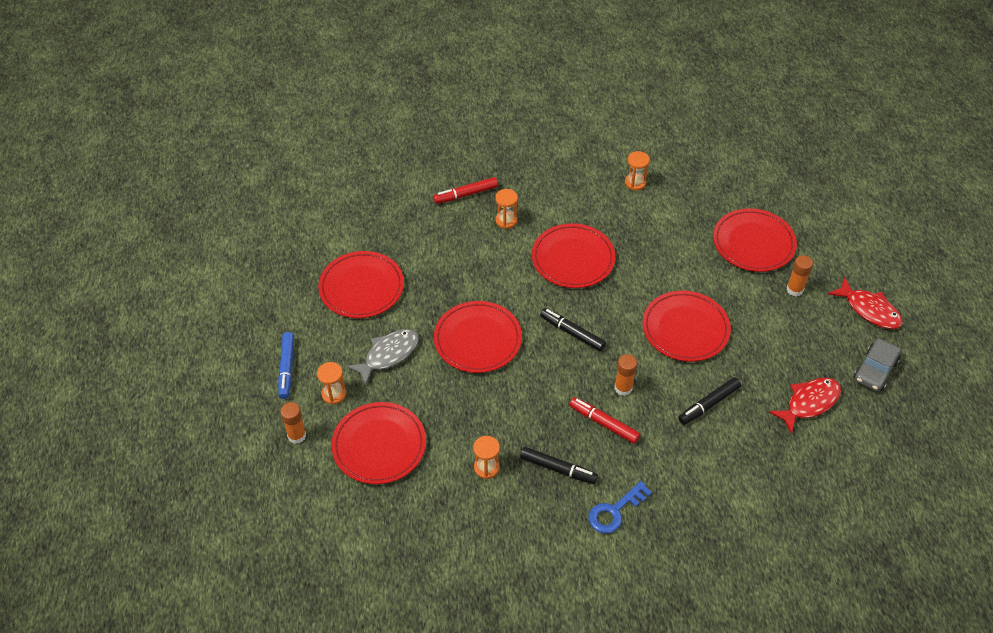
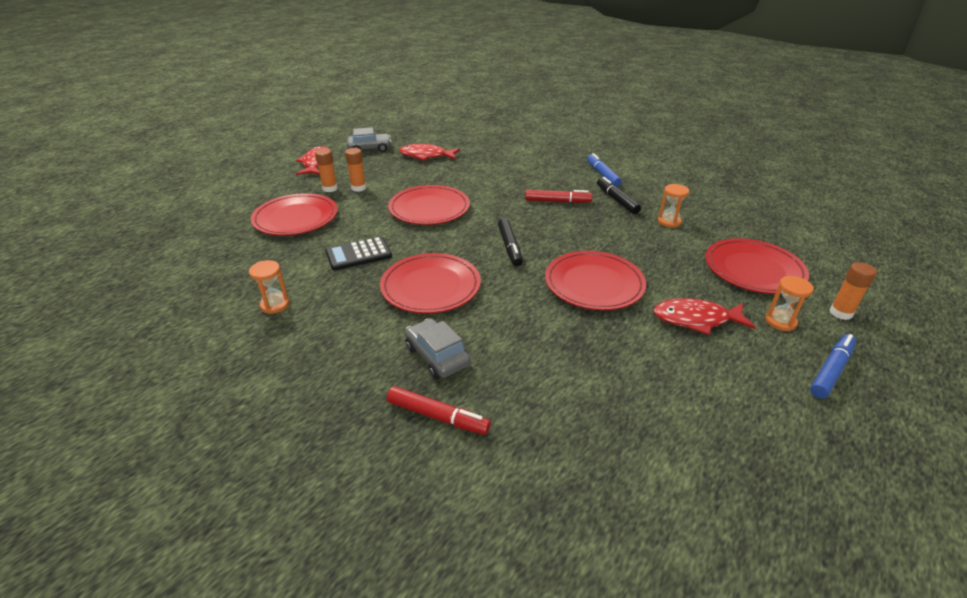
camera: 135 degrees left, 15 degrees down
red plate [318,251,404,318] -> none
grey fish [346,329,419,386] -> red fish [654,298,756,335]
orange hourglass [495,189,518,229] -> grey car [405,318,471,379]
red marker [569,397,641,444] -> red marker turned 75 degrees counterclockwise [525,190,592,203]
blue key [589,481,652,534] -> blue marker [587,153,622,187]
orange glue stick [615,354,637,396] -> orange glue stick moved to [345,148,366,192]
black marker [678,377,741,425] -> none
none -> black calculator [325,236,392,271]

